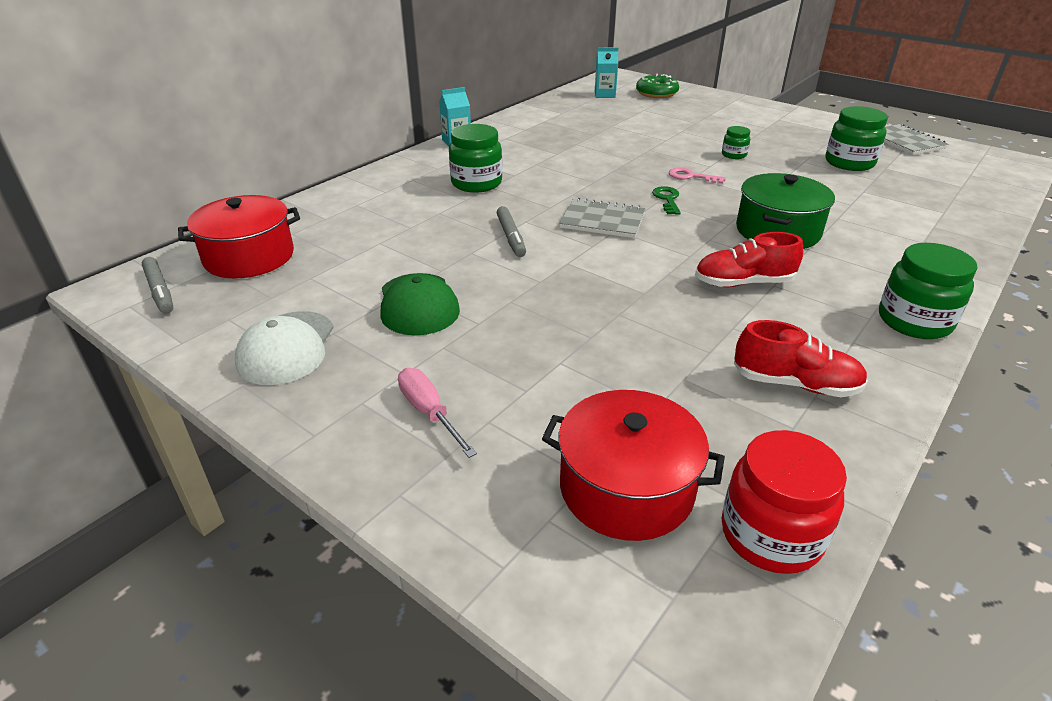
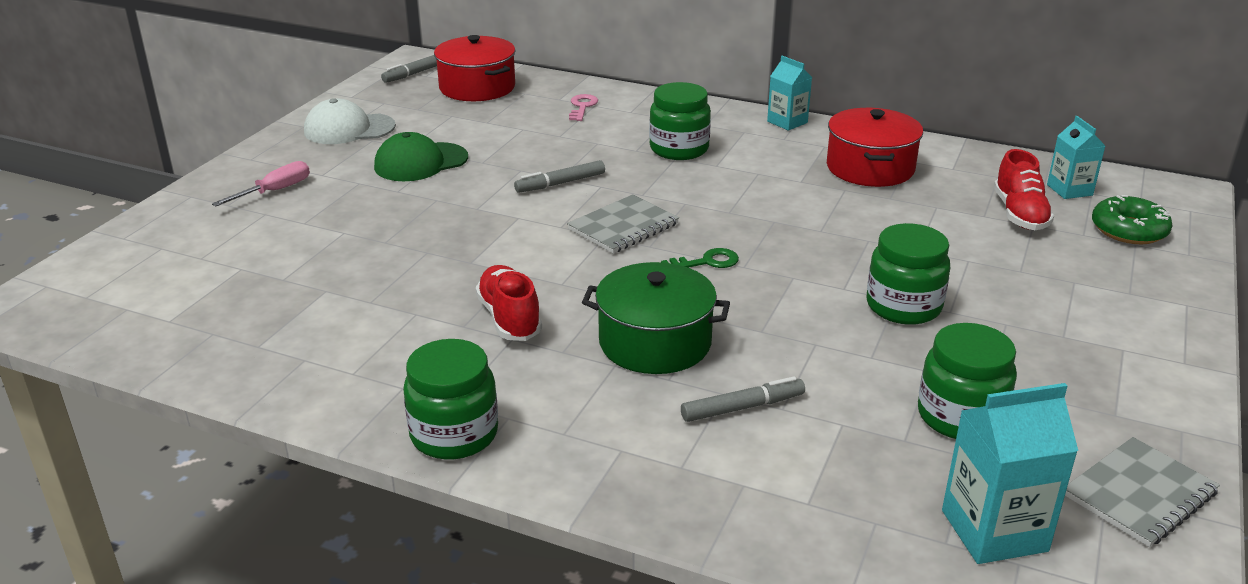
camera: 75 degrees right, 5 degrees down
red pot [542,390,725,541] -> red pot moved to [827,108,923,187]
grey notebook [559,198,646,238] -> grey notebook turned 45 degrees clockwise [567,194,679,254]
pink key [669,167,726,184] -> pink key moved to [569,94,598,121]
red jar [721,430,847,574] -> none
green jar [722,126,750,159] -> green jar [866,223,950,325], size x1.88
red shoe [734,320,868,397] -> red shoe moved to [994,149,1054,230]
none -> grey marker [681,376,805,422]
none -> turquoise carton [942,383,1078,564]

